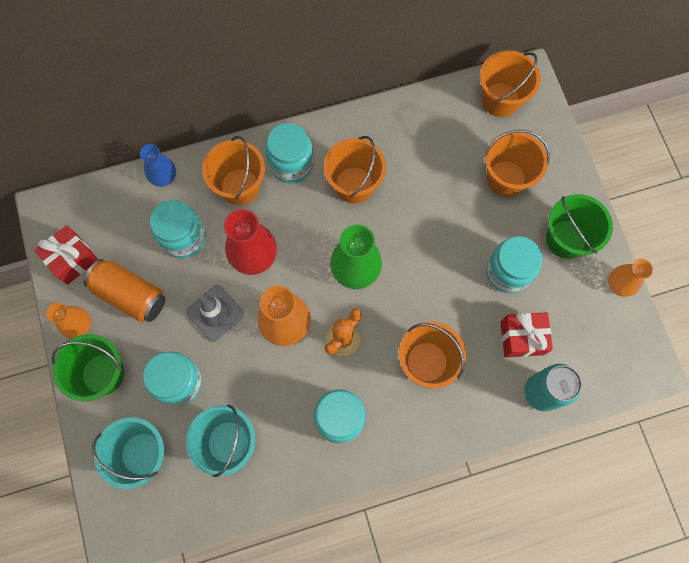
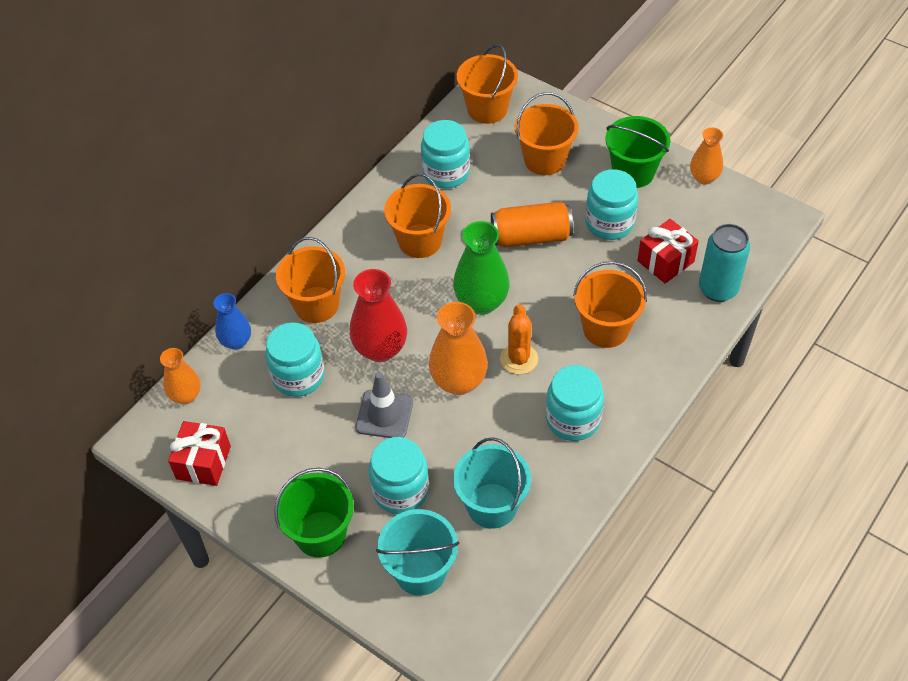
camera: 35 degrees left, 20 degrees down
orange vase [46,302,91,338] -> orange vase moved to [160,348,201,404]
orange can [84,259,165,322] -> orange can moved to [491,201,573,248]
turquoise jar [265,123,314,183] -> turquoise jar moved to [421,120,470,188]

